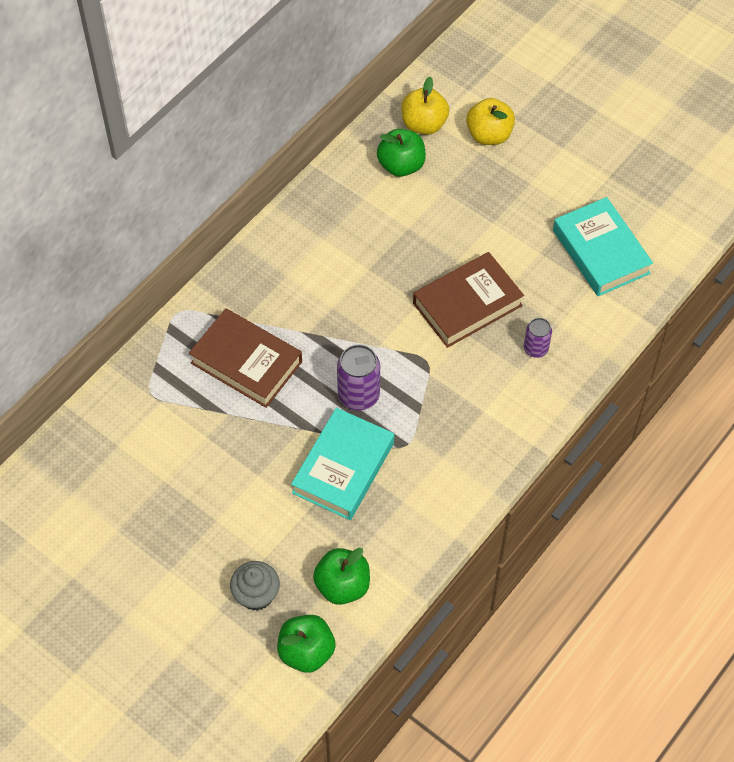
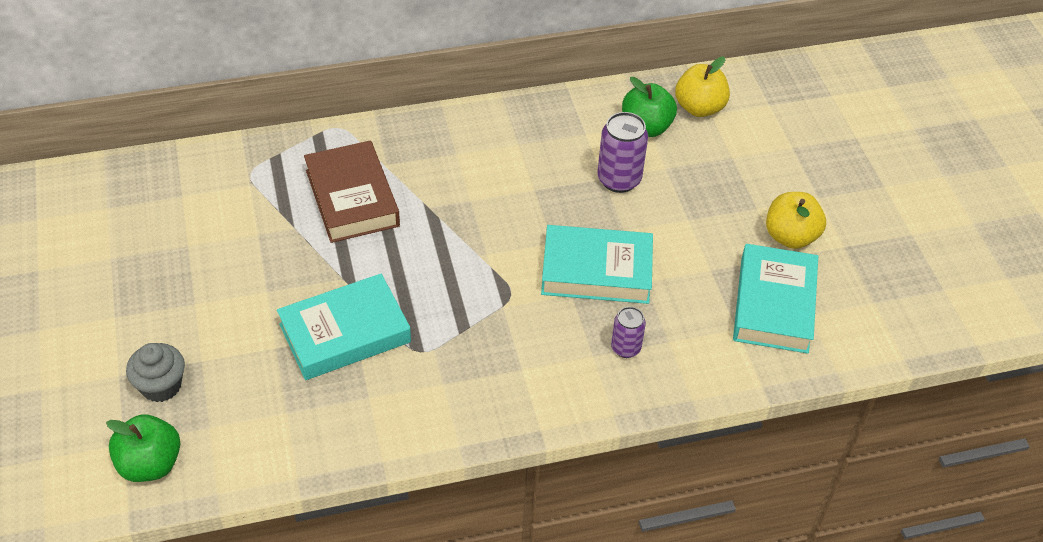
camera: 35 degrees right, 10 degrees down
green apple [313,548,370,605] -> none
purple can [337,344,380,411] -> purple can moved to [597,112,648,193]
brown book [413,252,524,348] -> turquoise book [541,225,653,304]
yellow apple [466,98,515,145] -> yellow apple moved to [766,192,826,249]

